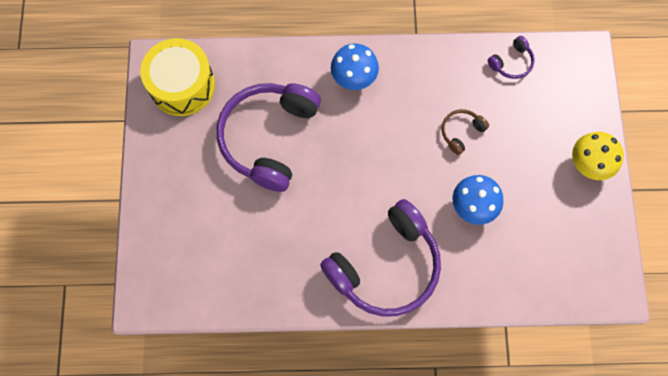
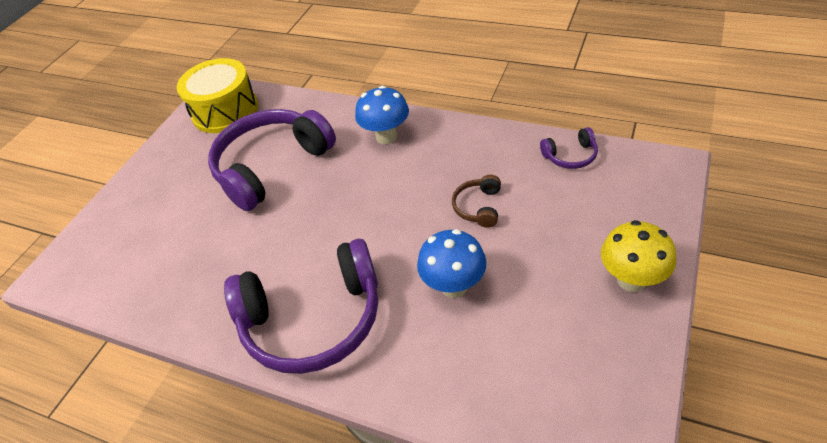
camera: 30 degrees right, 25 degrees down
brown headphones [442,109,489,155] -> brown headphones turned 60 degrees counterclockwise [452,175,501,228]

